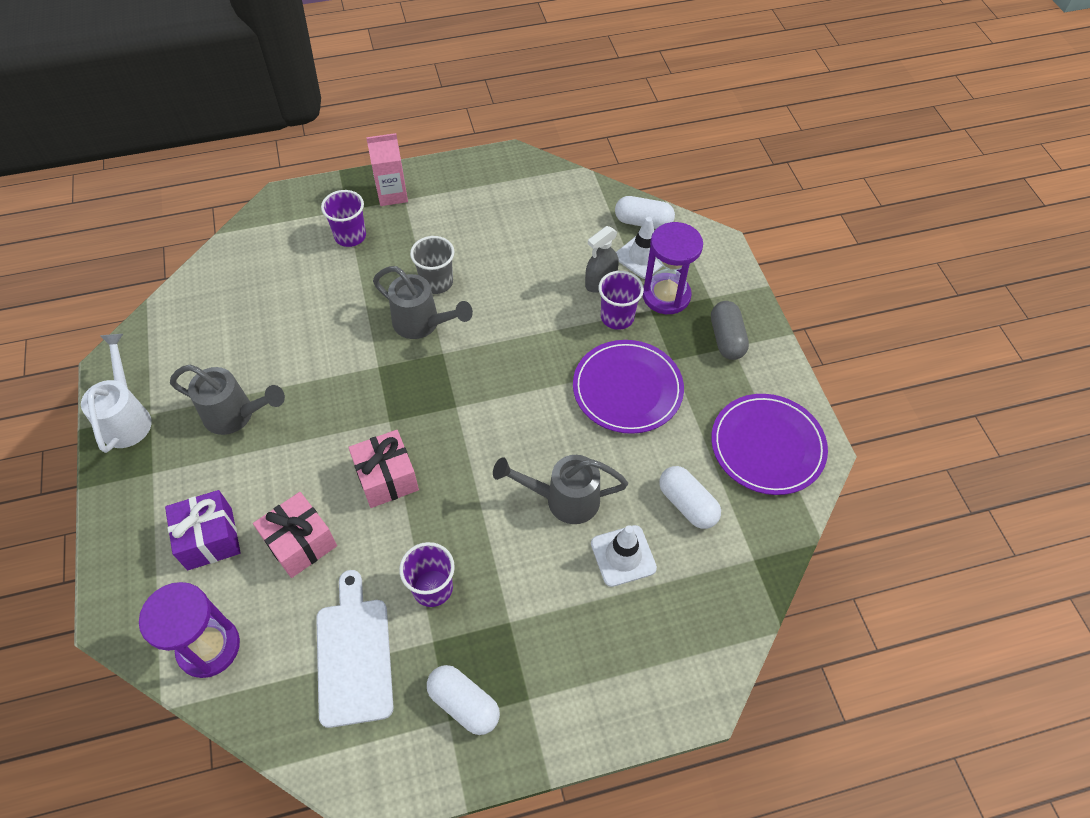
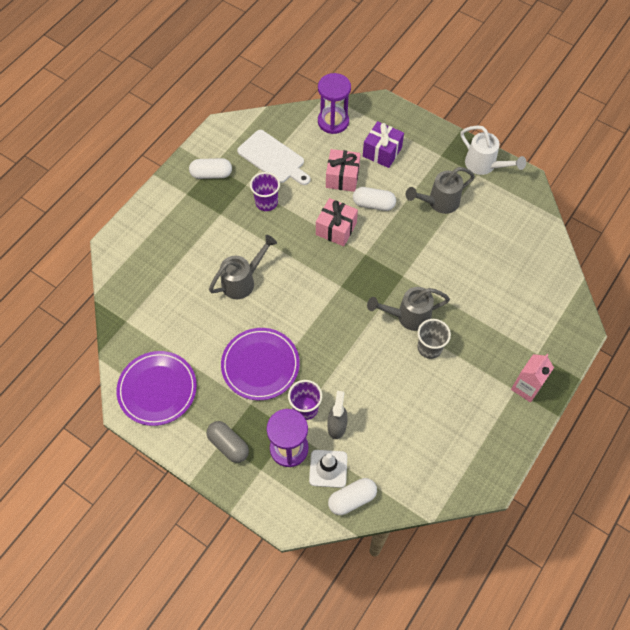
camera: 140 degrees right, 5 degrees up
purple cup [321,190,366,247] -> none
white traffic cone [591,525,657,587] -> none
white capsule [659,466,721,529] -> white capsule moved to [353,187,396,211]

